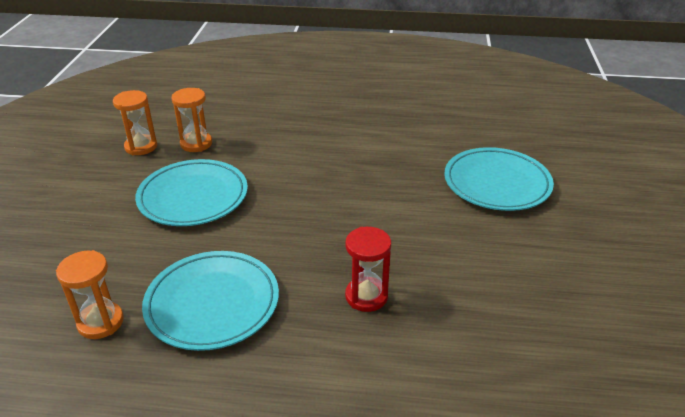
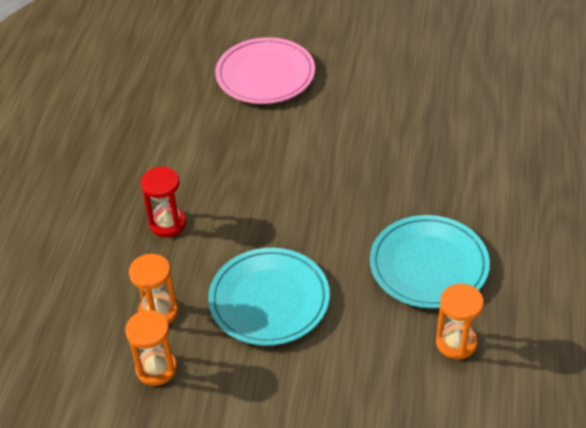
camera: 85 degrees left, 10 degrees up
red hourglass [345,227,391,312] -> red hourglass moved to [141,167,186,237]
turquoise plate [444,147,554,211] -> pink plate [215,37,315,104]

